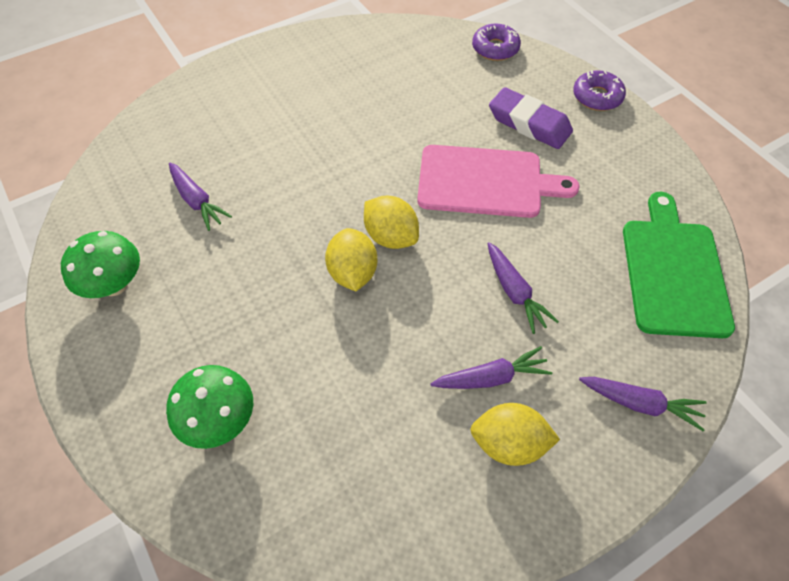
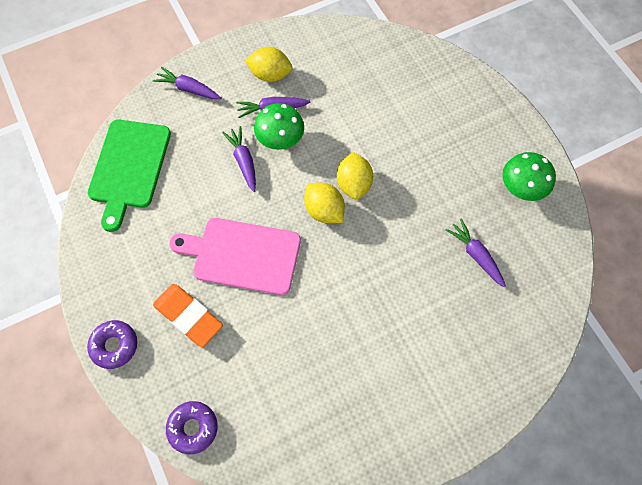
camera: 175 degrees left, 10 degrees up
green mushroom [166,365,253,449] -> green mushroom moved to [254,103,304,150]
purple eraser [489,87,573,149] -> orange eraser [153,284,223,348]

